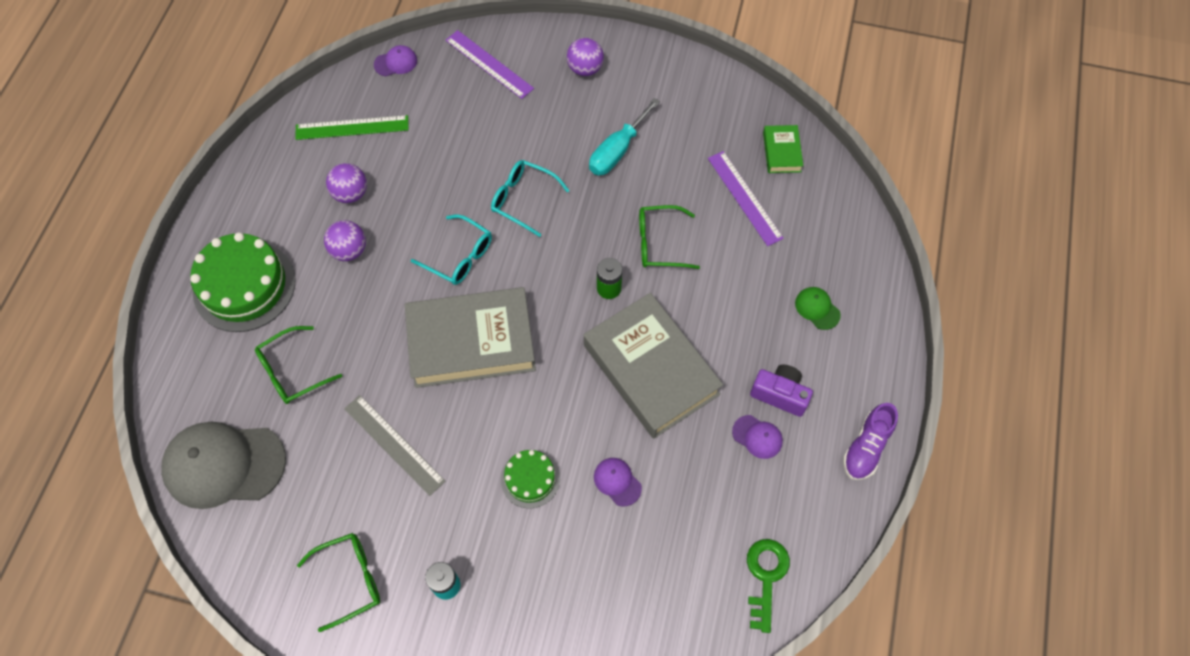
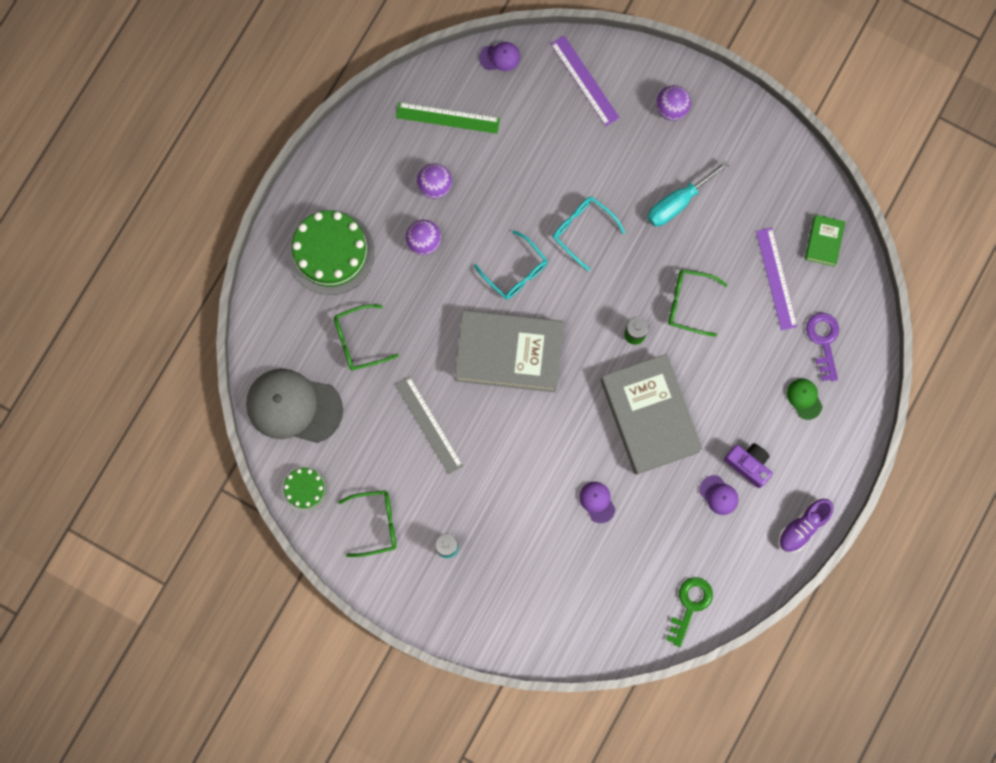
camera: 15 degrees right, 15 degrees up
green cake [501,450,560,508] -> green cake moved to [281,466,329,513]
none -> purple key [806,313,839,381]

